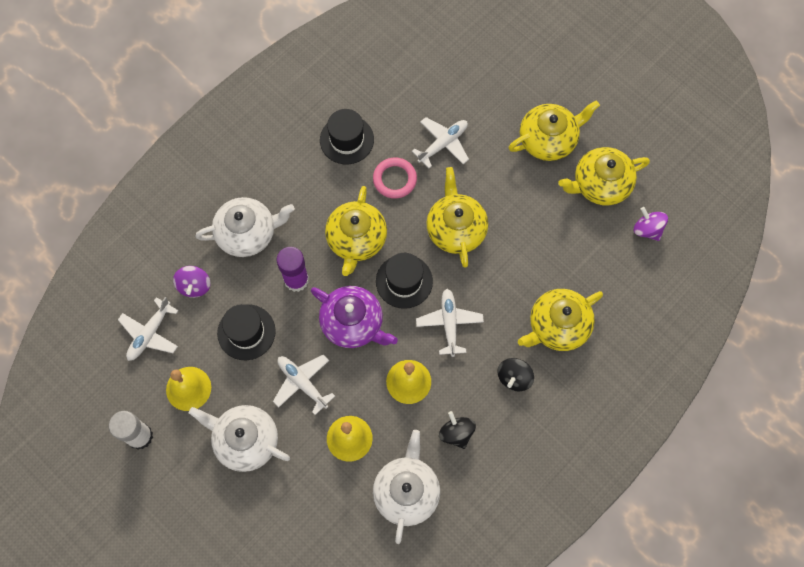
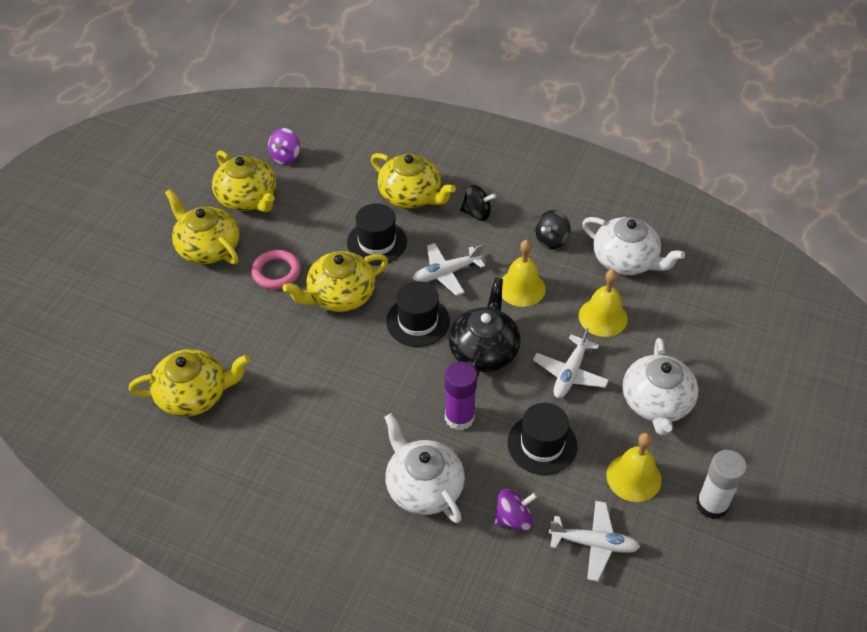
camera: 110 degrees left, 20 degrees down
purple teapot [311,286,398,348] -> black teapot [448,278,521,378]
black hat [320,109,374,164] -> black hat moved to [347,203,407,265]
yellow teapot [325,186,387,276] -> yellow teapot moved to [129,349,250,417]
pink ring [373,157,417,199] -> pink ring moved to [251,250,301,289]
white teapot [373,430,440,544] -> white teapot turned 135 degrees counterclockwise [582,217,685,275]
white plane [412,117,469,168] -> none

